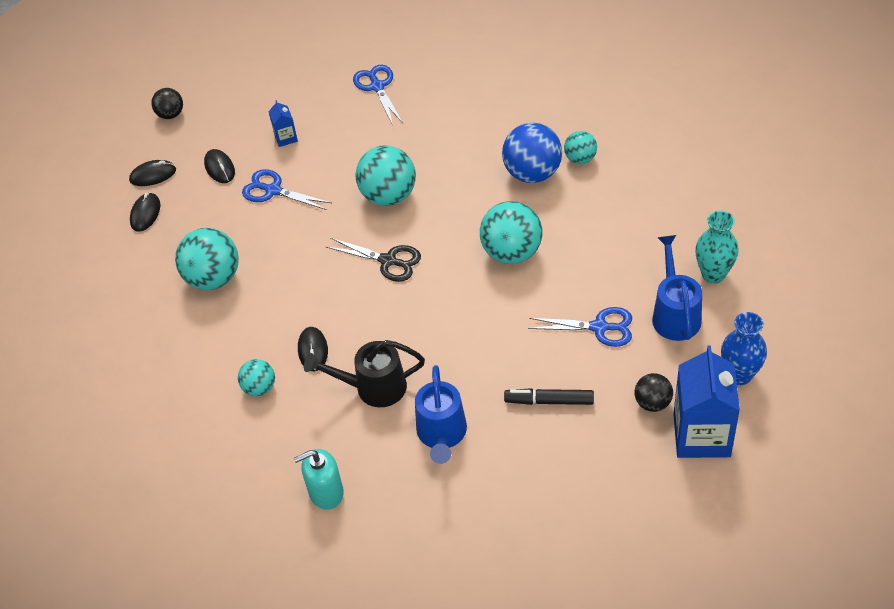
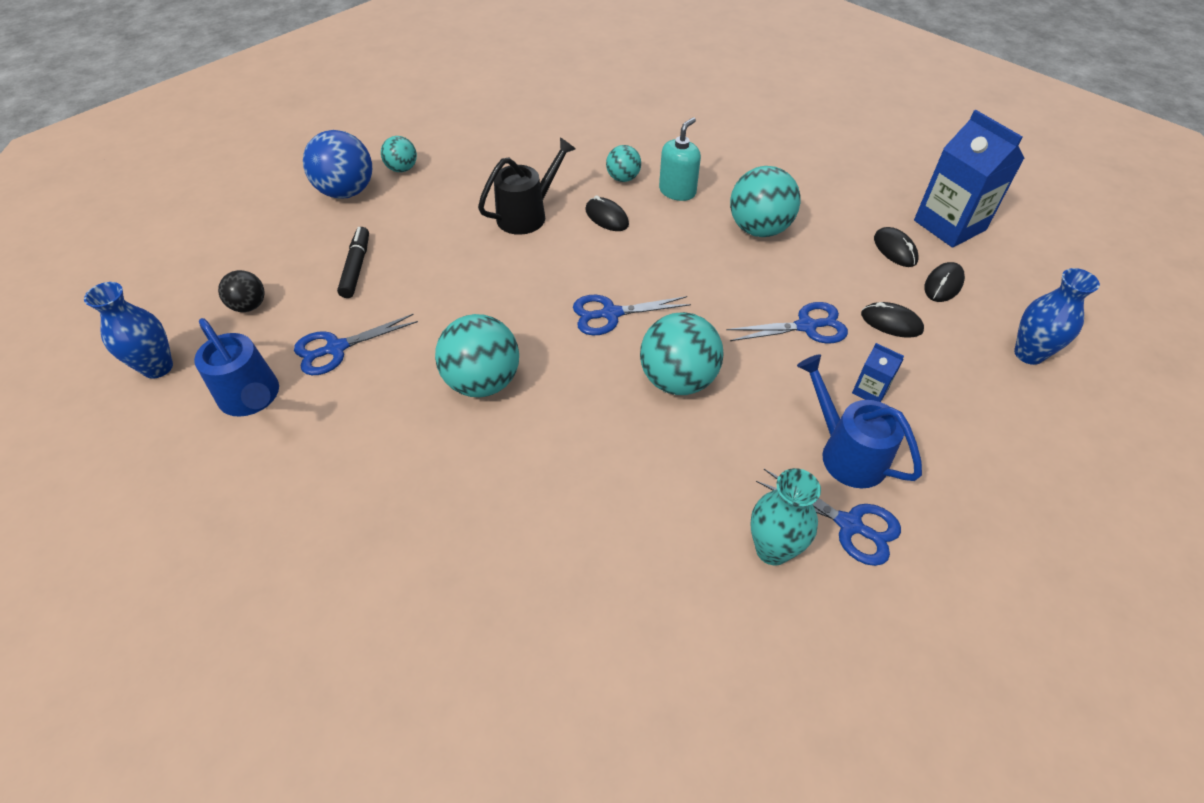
camera: 140 degrees right, 0 degrees up
black ball [151,88,183,119] -> blue vase [1014,268,1100,365]
turquoise soap dispenser [294,449,344,510] -> turquoise soap dispenser moved to [659,117,701,201]
black scissors [326,238,421,282] -> blue scissors [573,295,691,335]
blue watering can [415,365,467,464] -> blue watering can moved to [797,354,922,488]
blue ball [502,123,562,183] -> blue ball moved to [303,130,372,199]
black marker [504,388,594,405] -> black marker turned 60 degrees counterclockwise [337,227,369,298]
turquoise ball [564,131,597,164] -> turquoise ball moved to [381,136,417,172]
blue carton [673,345,740,458] -> blue carton moved to [914,110,1025,248]
turquoise vase [695,211,739,284] -> turquoise vase moved to [750,468,821,565]

